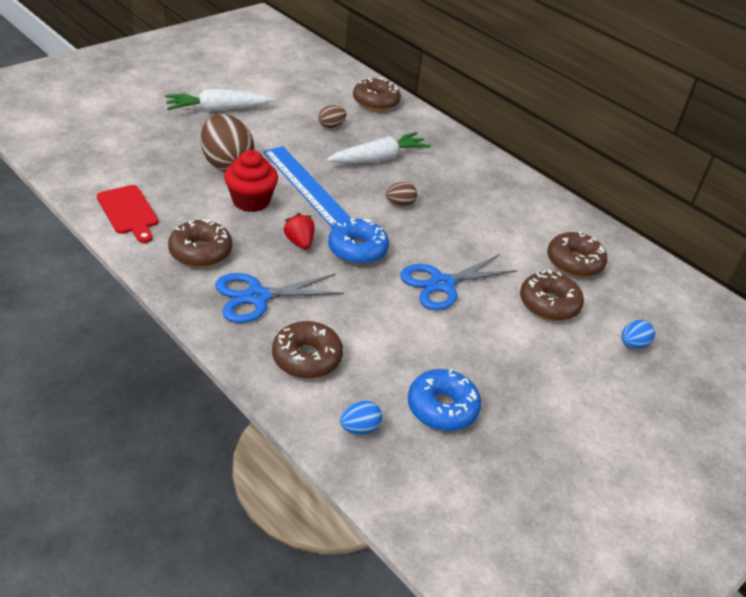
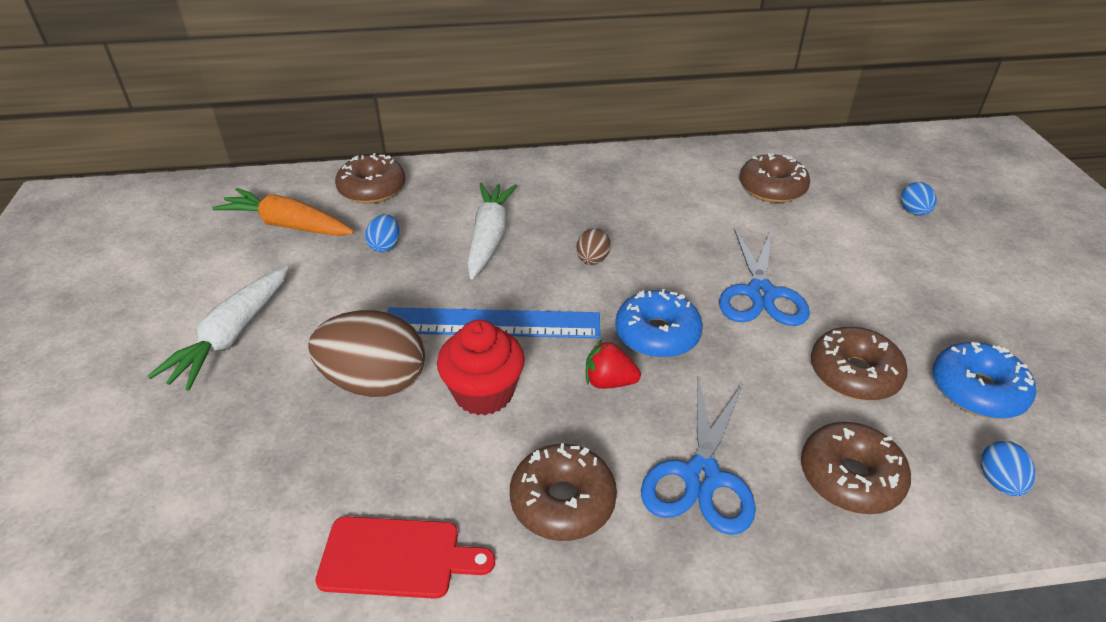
camera: 50 degrees left, 0 degrees up
brown egg [318,105,347,128] -> blue egg [365,214,400,252]
brown donut [520,270,584,321] -> brown donut moved to [811,327,908,401]
none -> orange carrot [212,188,354,236]

